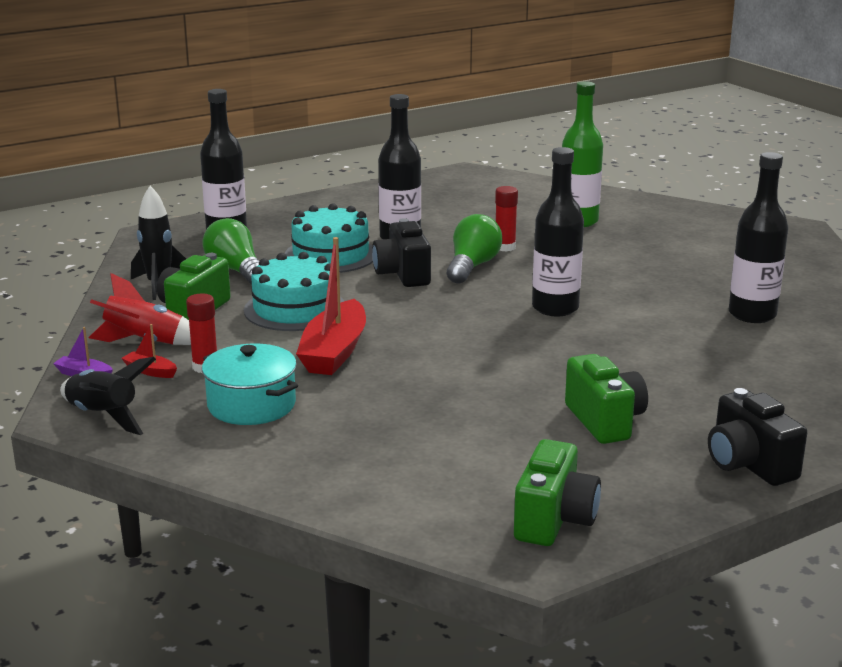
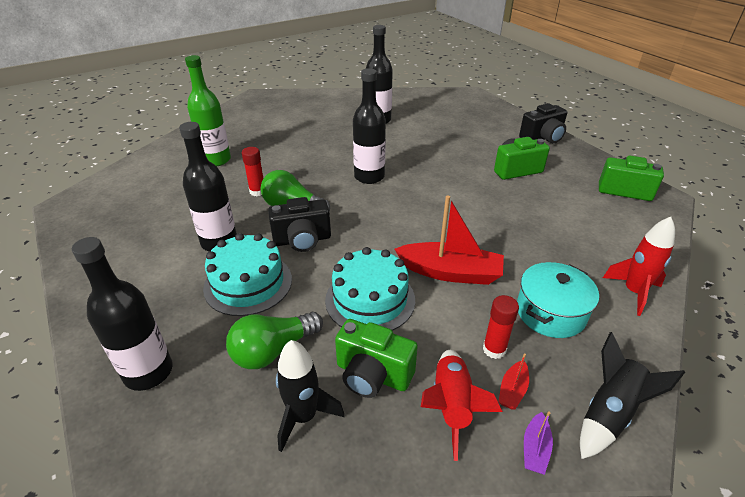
camera: 90 degrees left, 15 degrees up
none -> red rocket [603,217,675,316]

